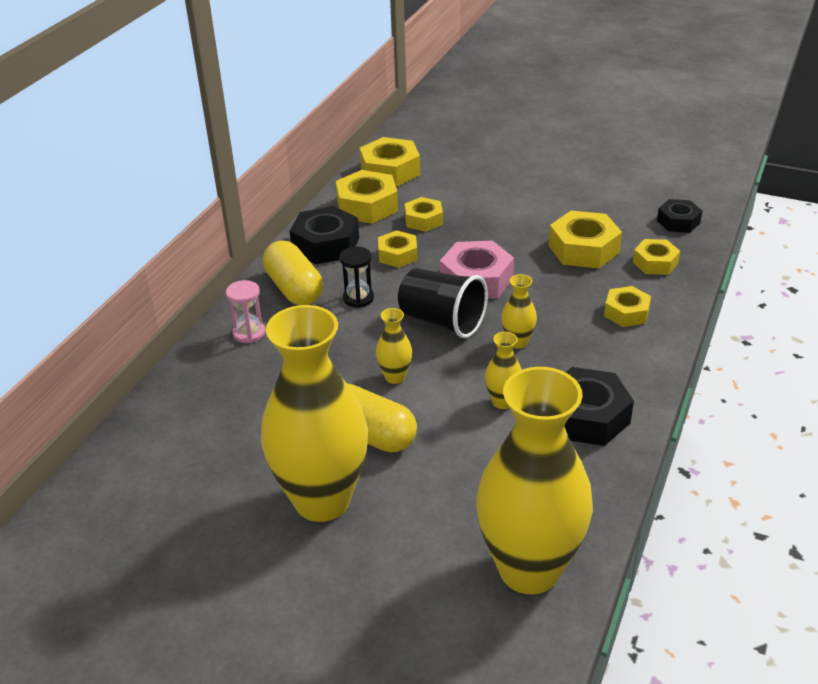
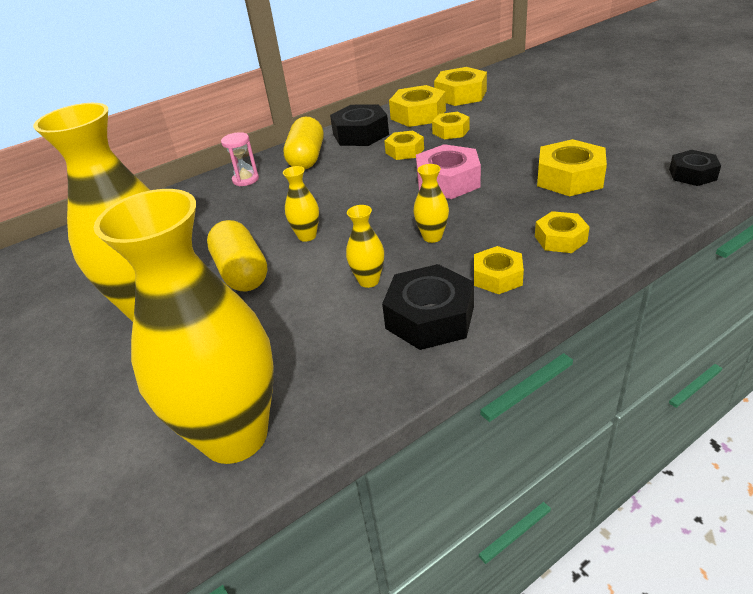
camera: 35 degrees right, 0 degrees up
black hourglass [339,247,374,308] -> none
black cup [398,268,488,338] -> none
yellow nut [633,239,680,275] -> yellow nut moved to [474,246,524,294]

